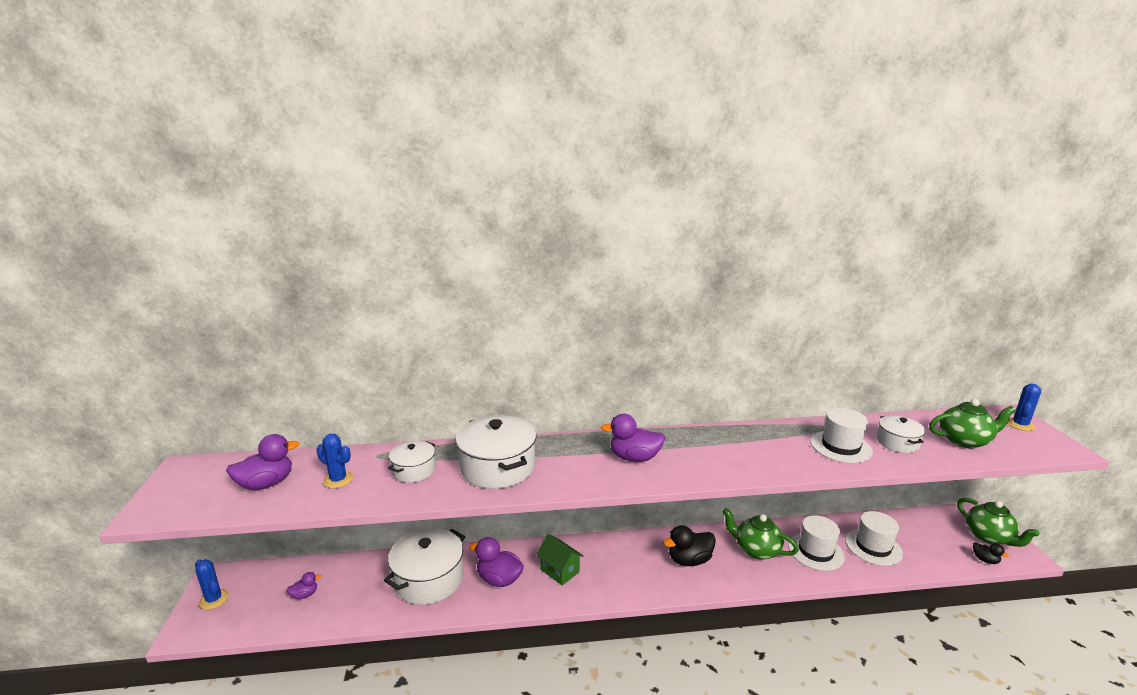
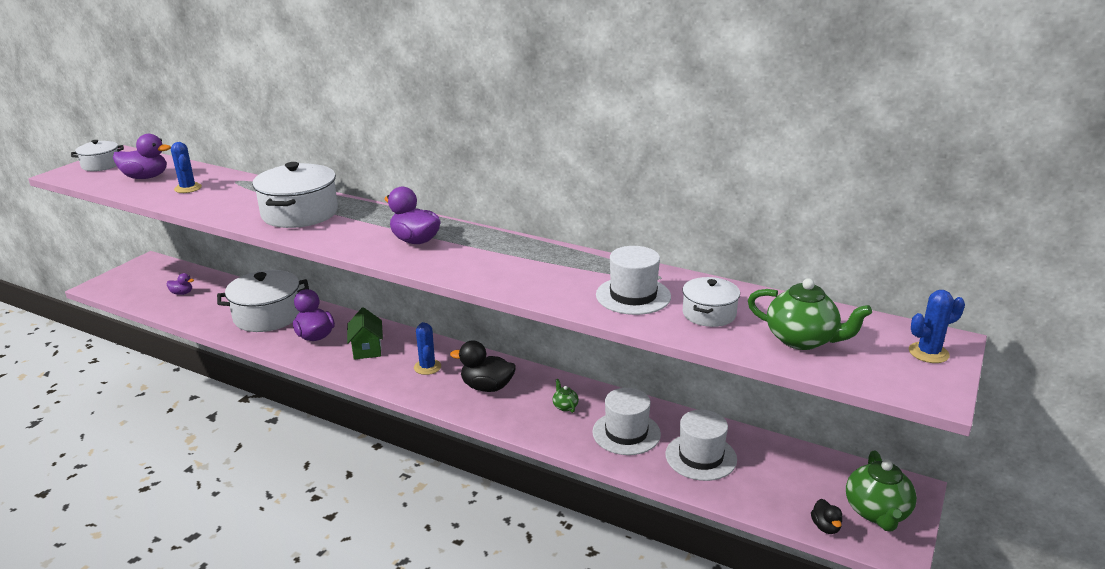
camera: 35 degrees right, 5 degrees up
blue cactus [195,559,229,610] -> blue cactus moved to [414,322,441,375]
white pot [388,441,435,483] -> white pot moved to [71,140,124,171]
green teapot [722,508,799,560] -> green teapot [553,379,579,413], size x0.47

